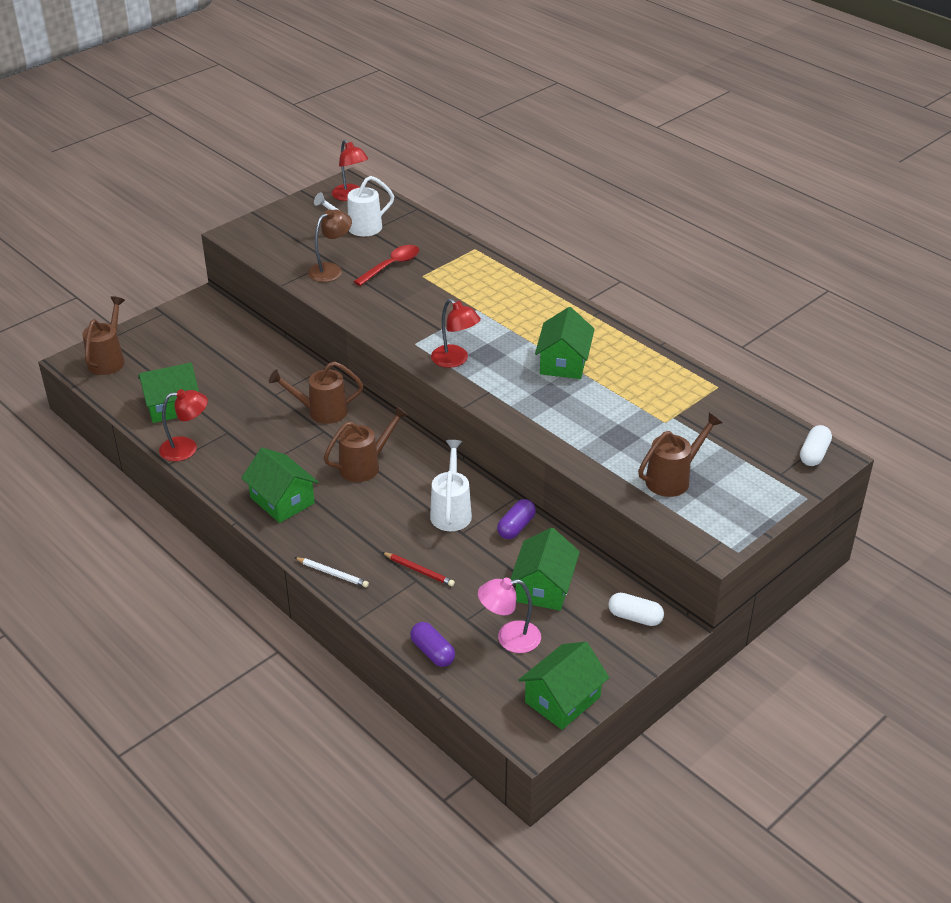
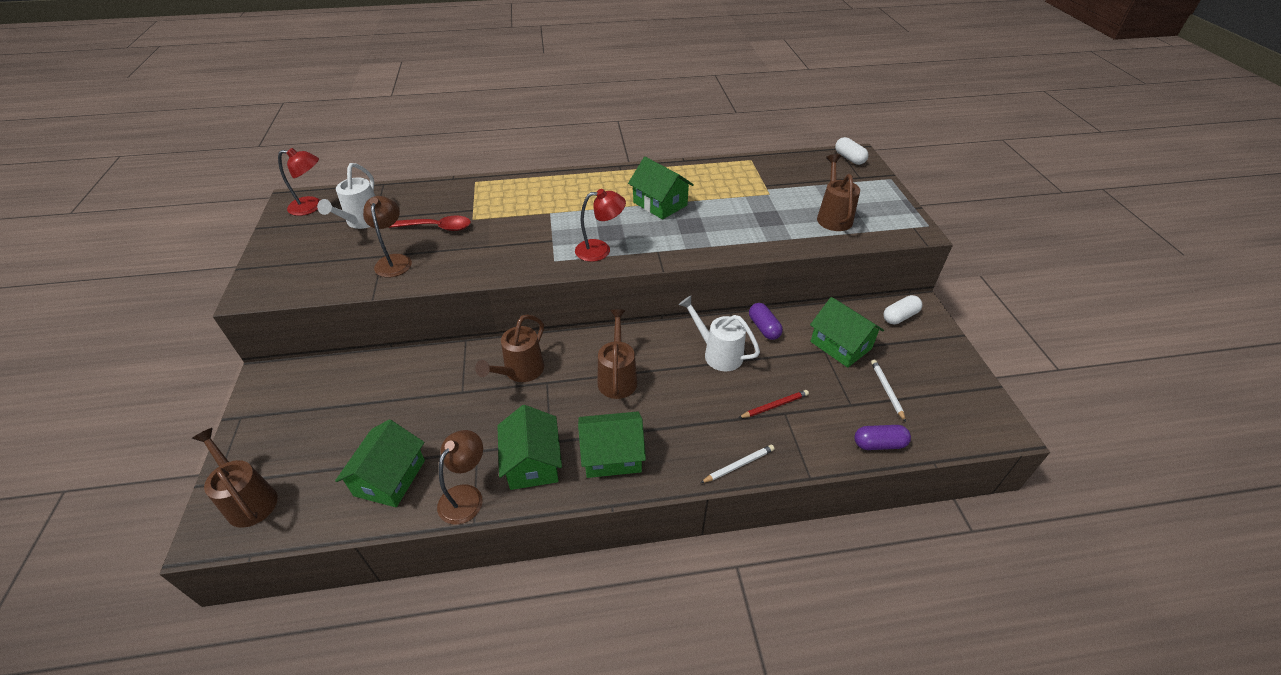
camera: 55 degrees left, 5 degrees up
red lamp [159,389,208,461] -> brown lamp [437,430,483,525]
red spoon [354,245,419,286] -> red spoon turned 105 degrees clockwise [389,216,471,231]
pink lamp [478,578,541,653] -> white pencil [871,360,906,422]
green house [519,642,609,730] -> green house moved to [497,405,562,490]

